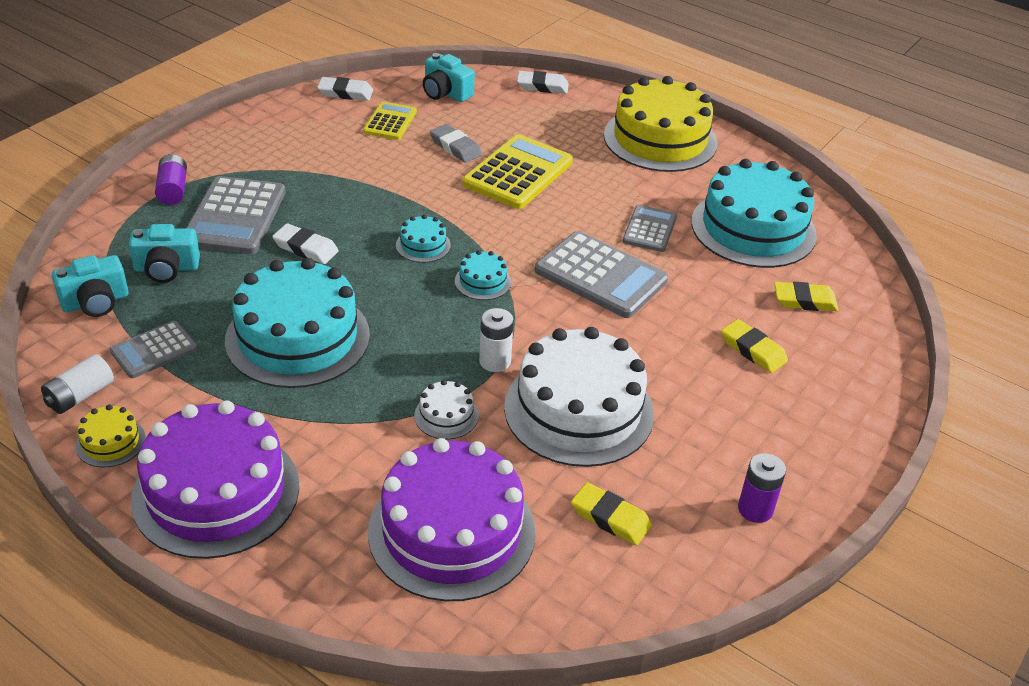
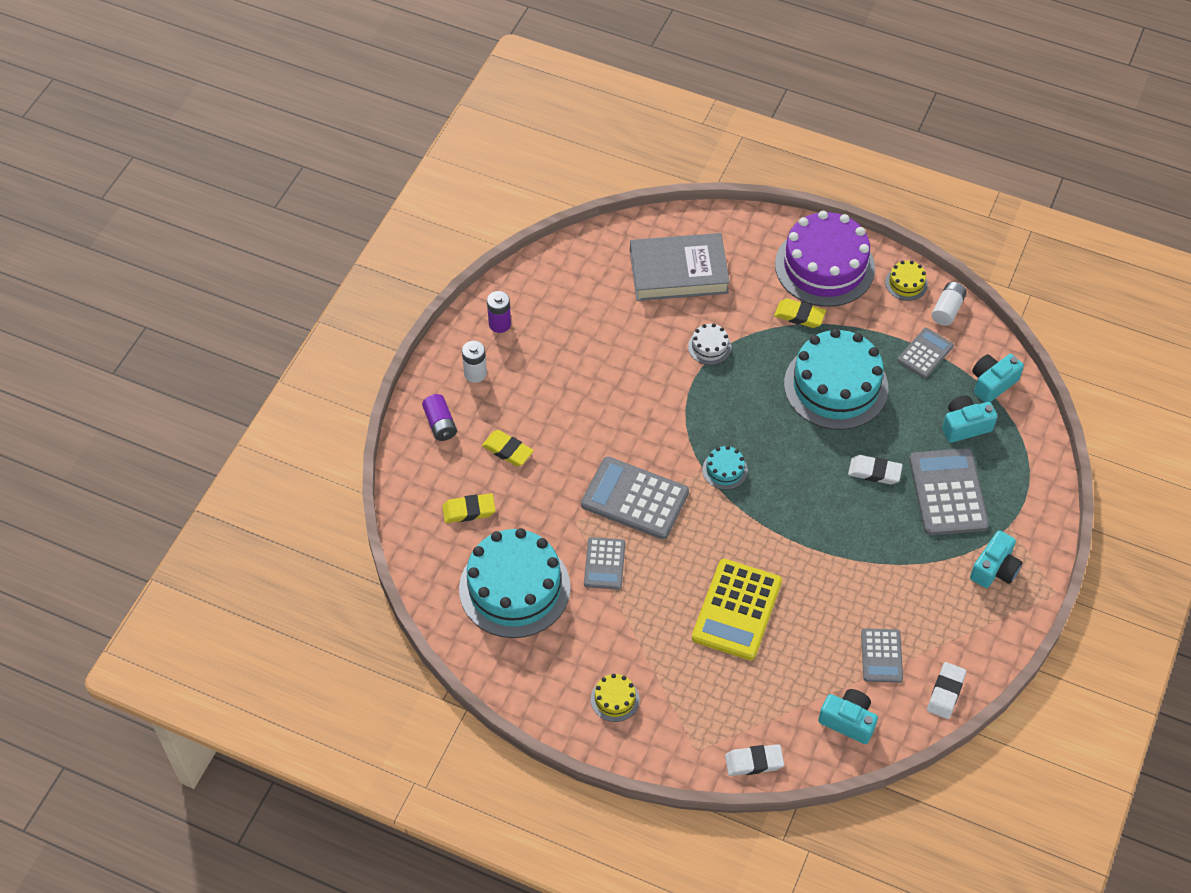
camera: 170 degrees right, 15 degrees up
purple battery [155,154,187,205] -> purple battery moved to [422,394,457,441]
white eraser [317,77,373,101] -> white eraser turned 60 degrees counterclockwise [927,662,966,719]
yellow calculator [363,102,417,140] -> grey calculator [861,628,903,683]
purple cake [368,438,536,601] -> grey book [630,233,730,301]
turquoise cake [396,215,451,263] -> none
grey eraser [430,124,482,163] -> none
white battery [479,308,514,372] -> white battery moved to [462,341,487,383]
white cake [504,327,654,467] -> none
yellow eraser [571,482,652,545] -> yellow eraser moved to [774,299,826,328]
yellow cake [604,76,717,172] -> yellow cake [591,674,639,722], size x0.42
none -> turquoise camera [970,530,1023,588]

